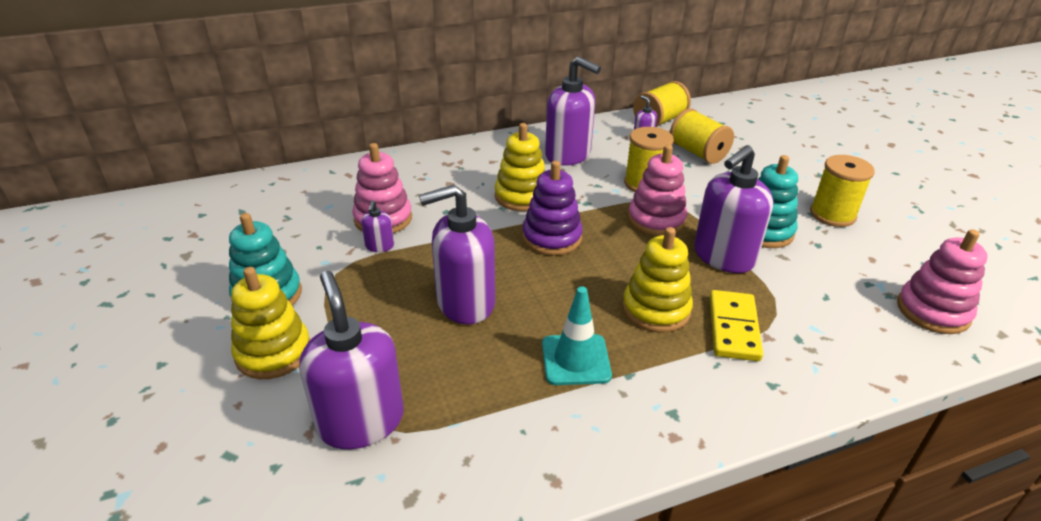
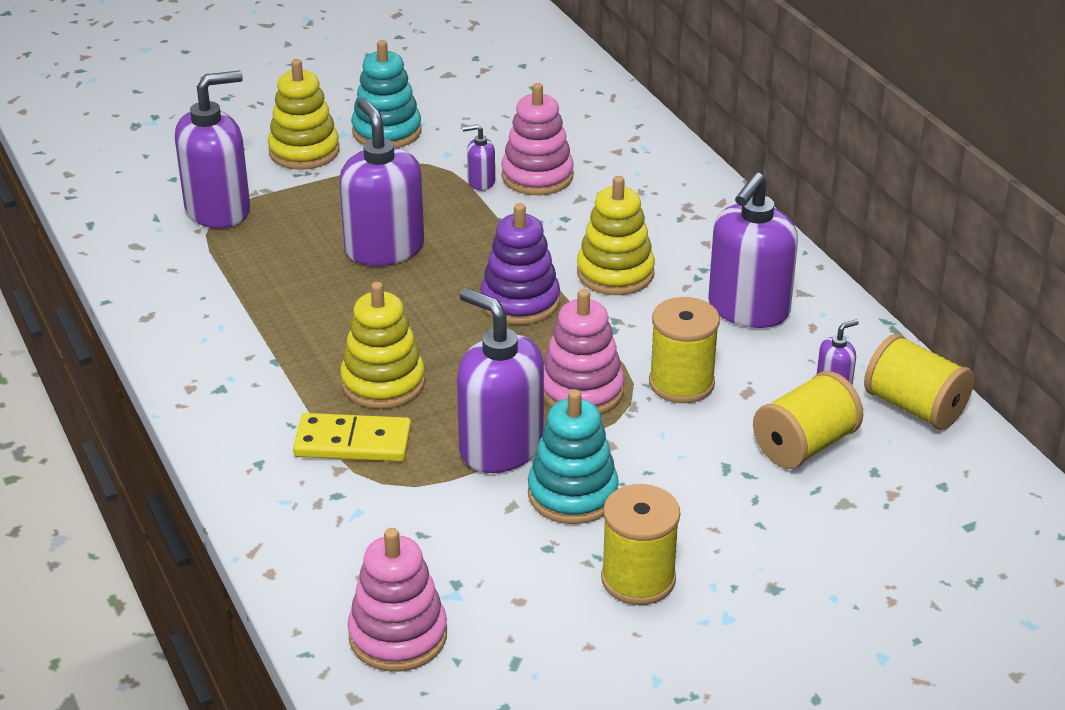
camera: 85 degrees right, 0 degrees up
turquoise traffic cone [542,287,612,385] -> none

